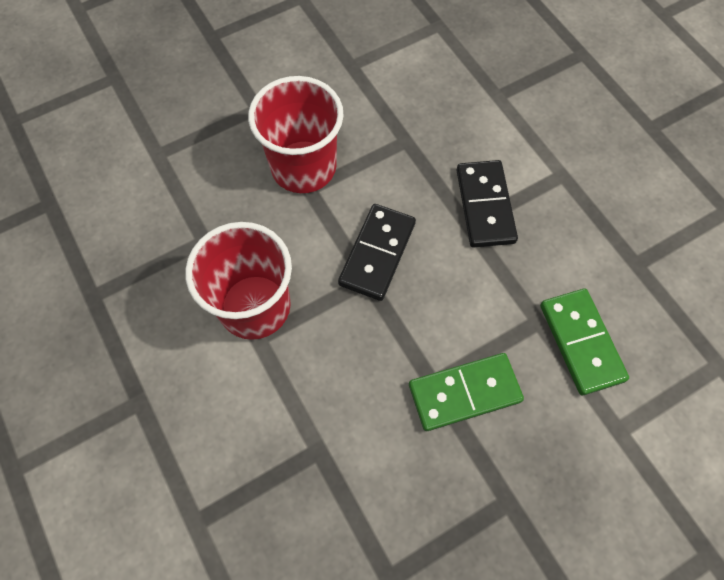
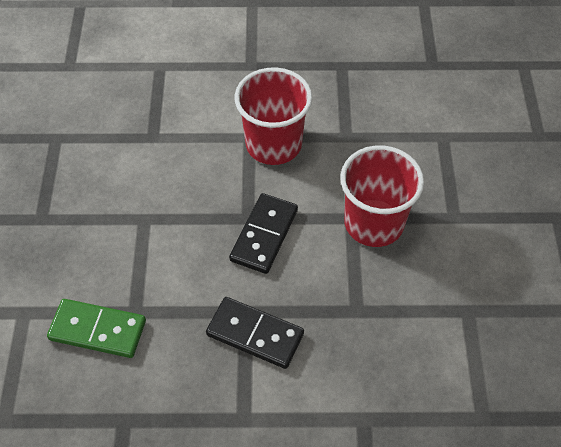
camera: 120 degrees right, 10 degrees down
black domino [338,204,416,301] -> black domino turned 60 degrees clockwise [229,193,298,274]
green domino [409,353,524,431] -> none

